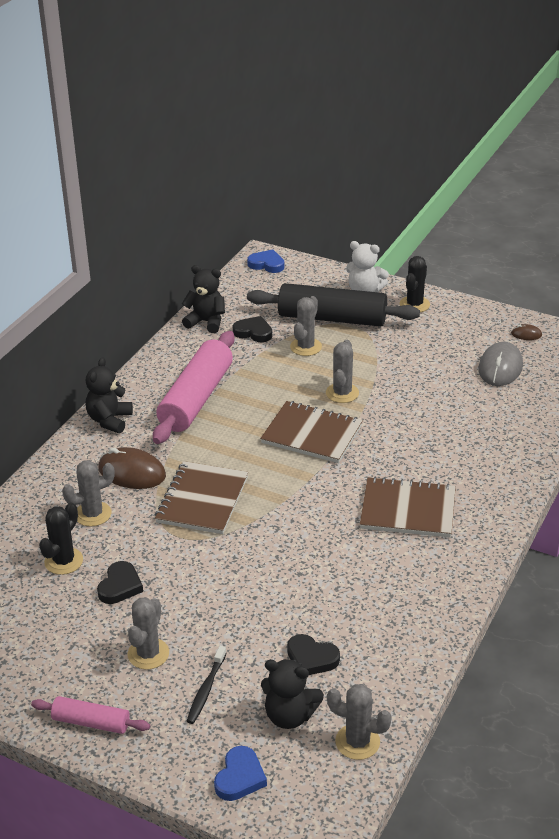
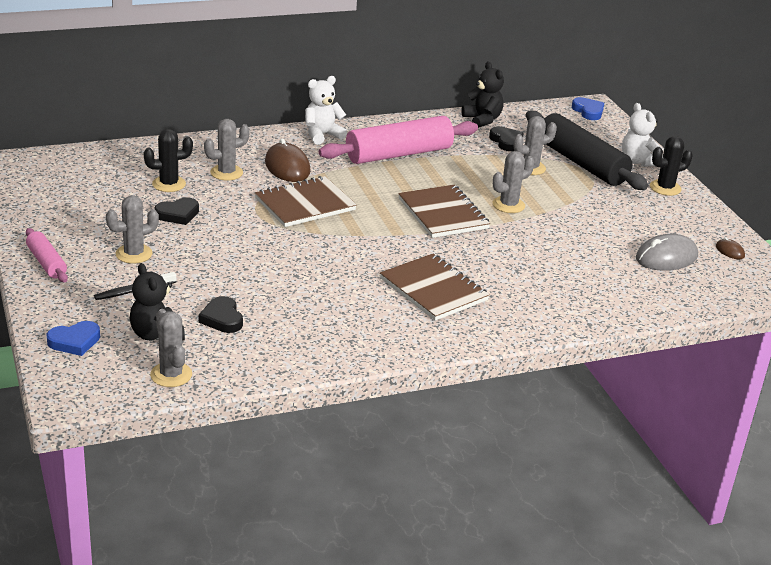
camera: 40 degrees right, 5 degrees down
grey cactus [62,460,115,526] -> grey cactus turned 45 degrees counterclockwise [204,119,250,180]
black teddy bear [86,357,133,433] -> white teddy bear [305,76,347,145]

